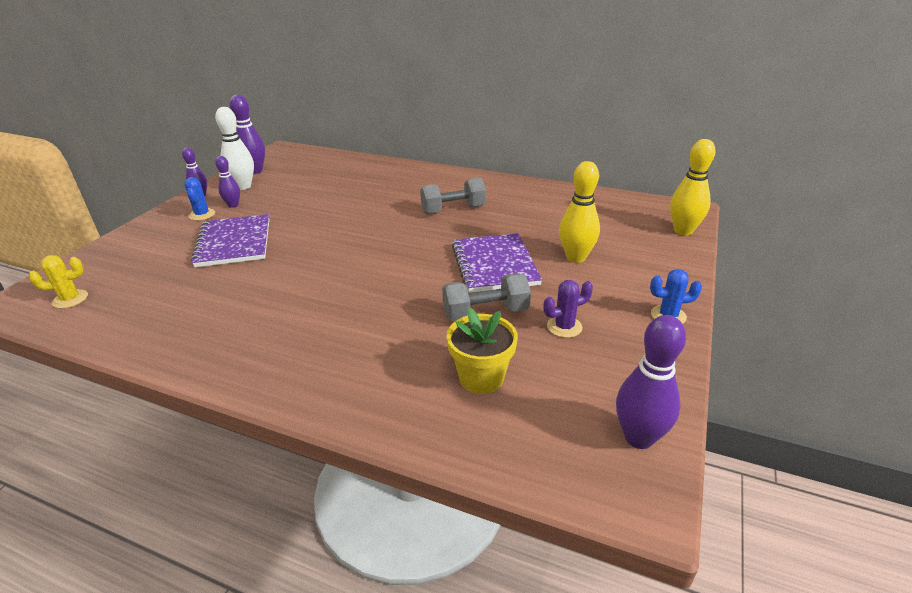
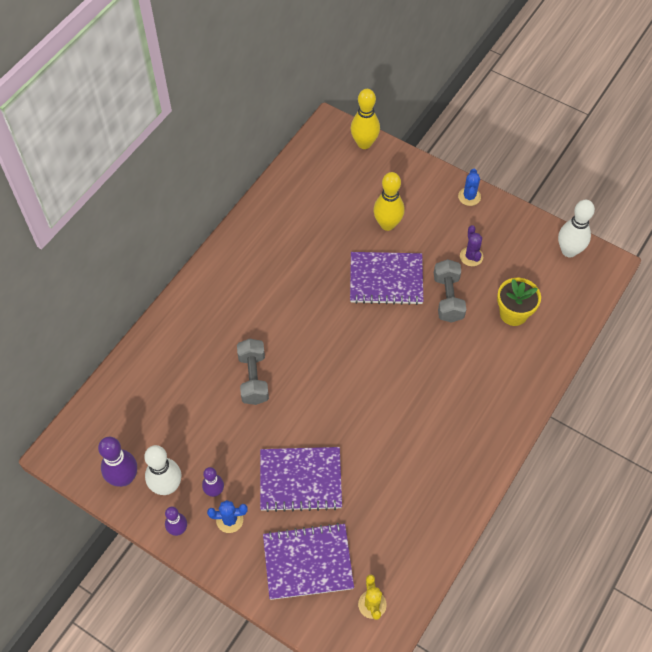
camera: 80 degrees left, 25 degrees up
grey dumbbell [420,178,486,214] -> grey dumbbell moved to [237,339,269,405]
purple bowling pin [616,315,686,449] -> white bowling pin [558,200,595,257]
none -> purple notebook [263,523,354,600]

